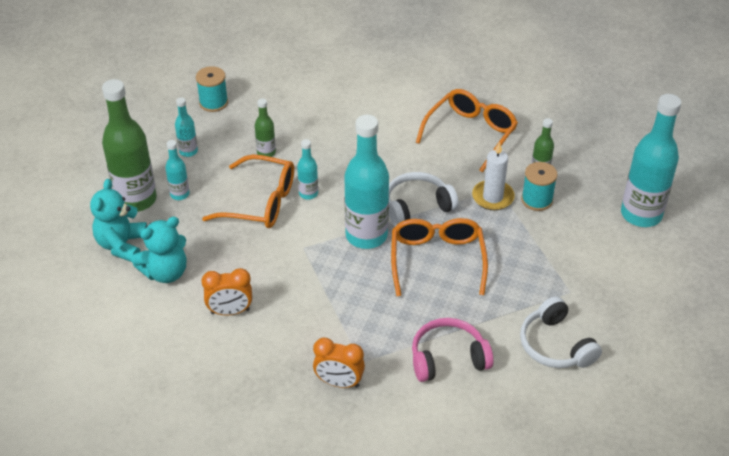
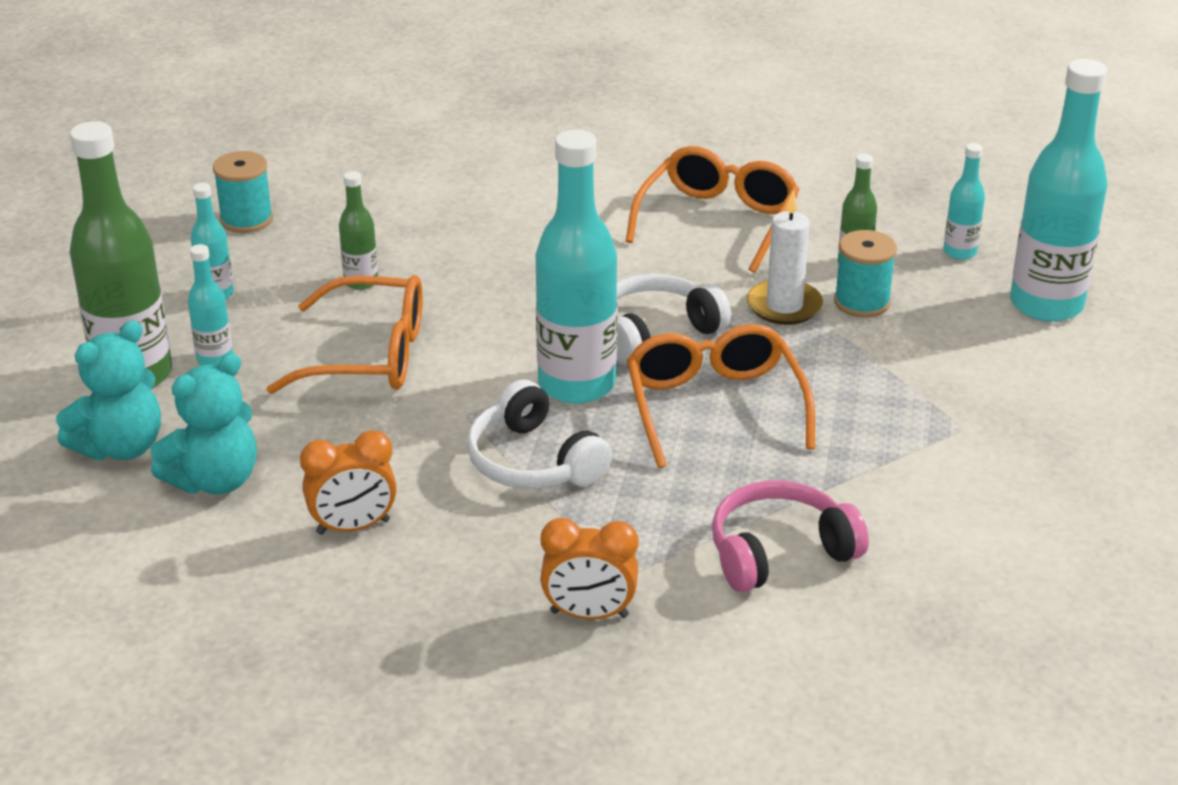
camera: 10 degrees left, 10 degrees down
turquoise teddy bear [90,179,147,262] -> turquoise teddy bear turned 135 degrees counterclockwise [56,320,161,460]
turquoise bottle [297,139,318,199] -> turquoise bottle moved to [943,143,985,260]
white headphones [520,296,602,368] -> white headphones moved to [467,380,612,489]

